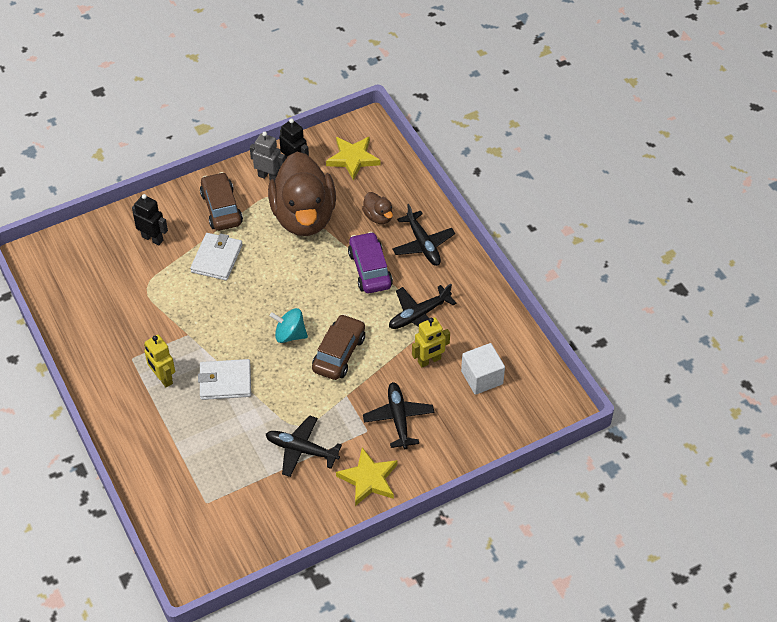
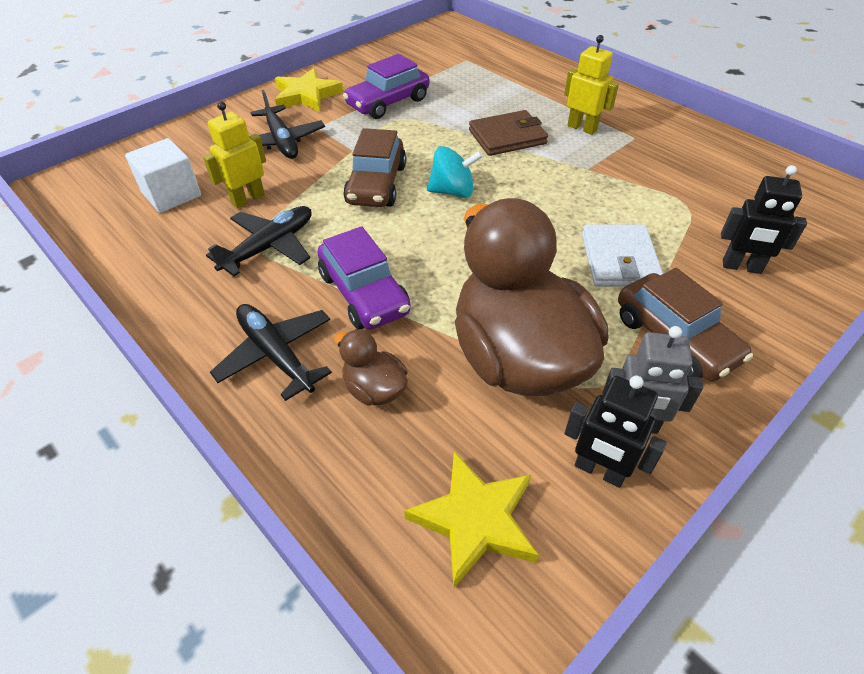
camera: 165 degrees right, 5 degrees down
white wallet [198,359,251,400] -> brown wallet [469,110,548,156]
black plane [266,415,342,477] -> purple car [343,54,429,119]

